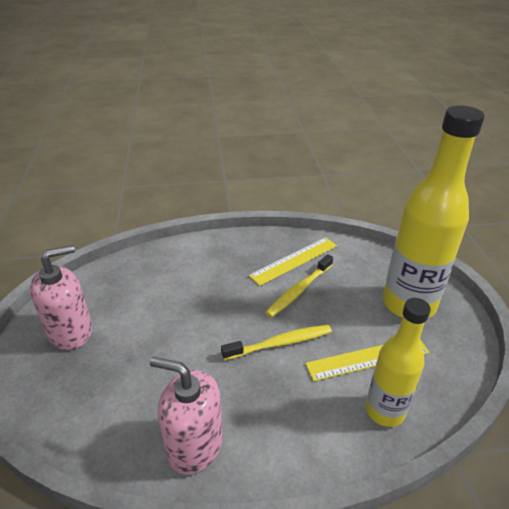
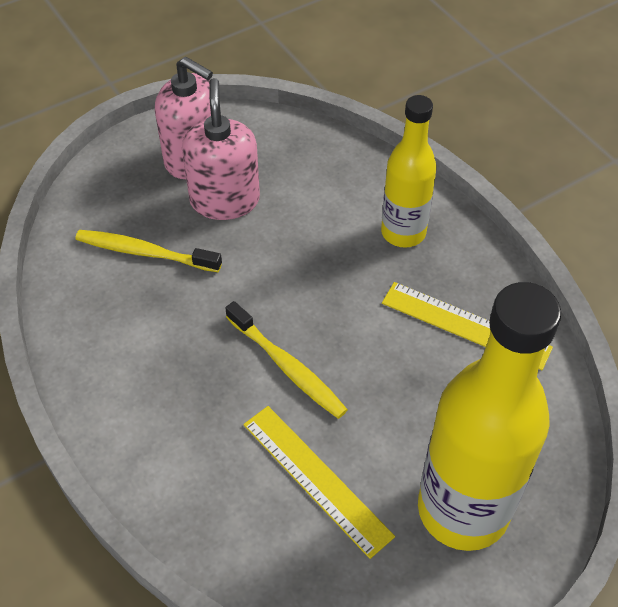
camera: 65 degrees right, 15 degrees up
pink soap dispenser [150,357,223,475] -> pink soap dispenser moved to [182,78,260,220]
yellow toothbrush [265,254,333,318] -> yellow toothbrush moved to [75,230,222,272]
yellow bottle [366,298,431,427] -> yellow bottle moved to [381,95,437,248]

